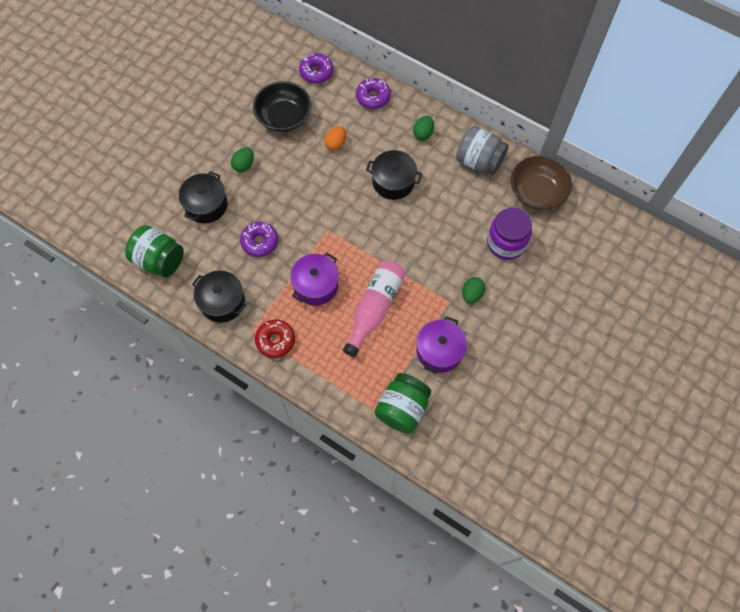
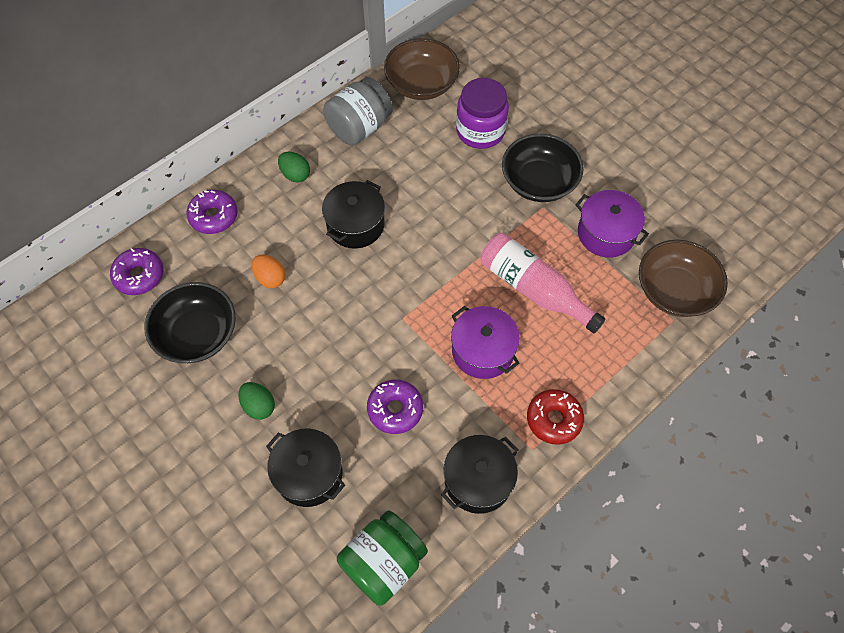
camera: 75 degrees left, 5 degrees down
green jar [375,373,431,434] -> brown bowl [639,240,728,317]
green egg [462,277,485,303] -> black bowl [502,134,584,202]

